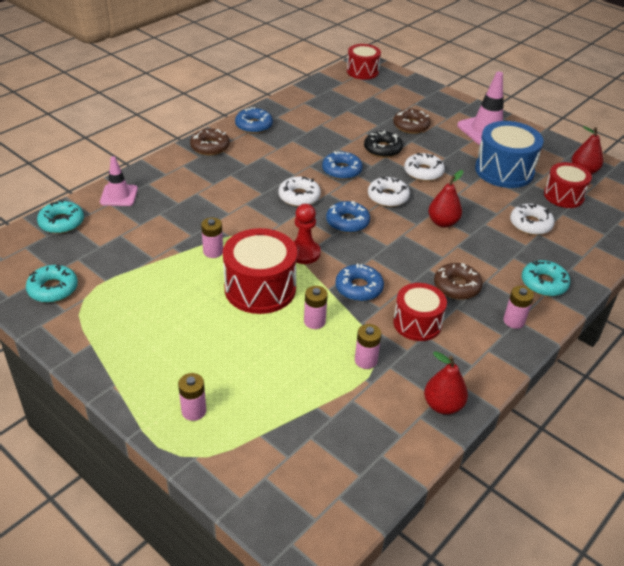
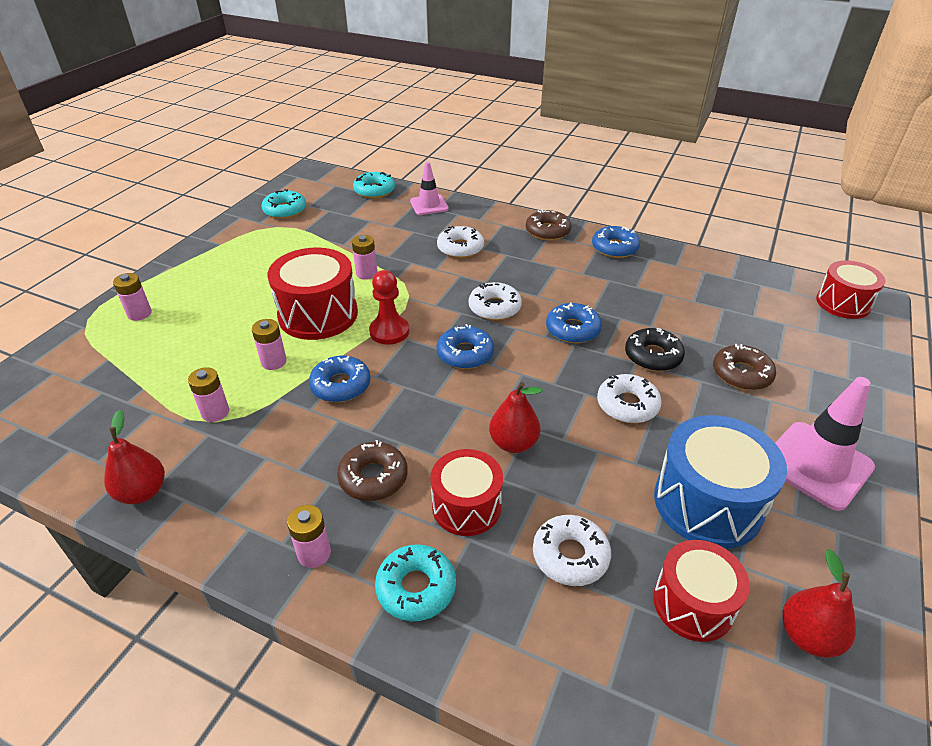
camera: 75 degrees right, 0 degrees up
white donut [368,177,410,207] -> white donut moved to [437,226,484,258]
red drum [393,283,447,341] -> red drum moved to [430,449,503,536]

